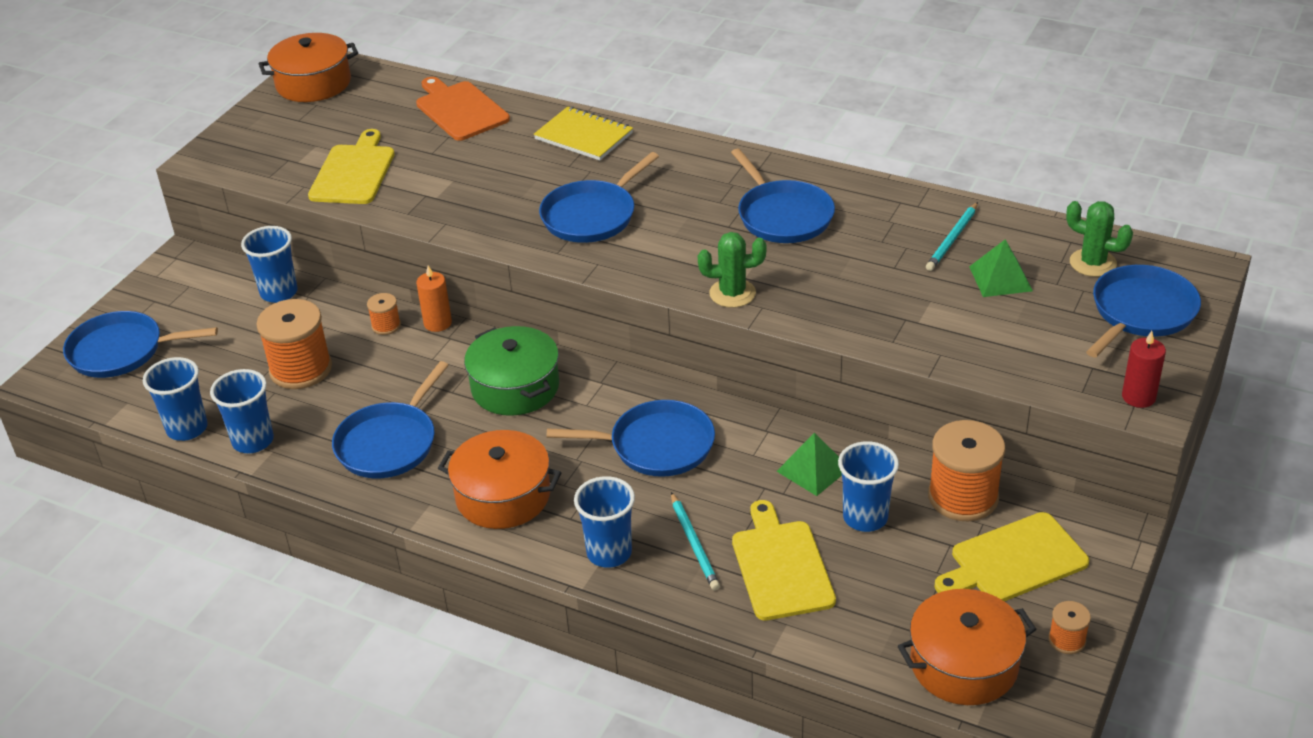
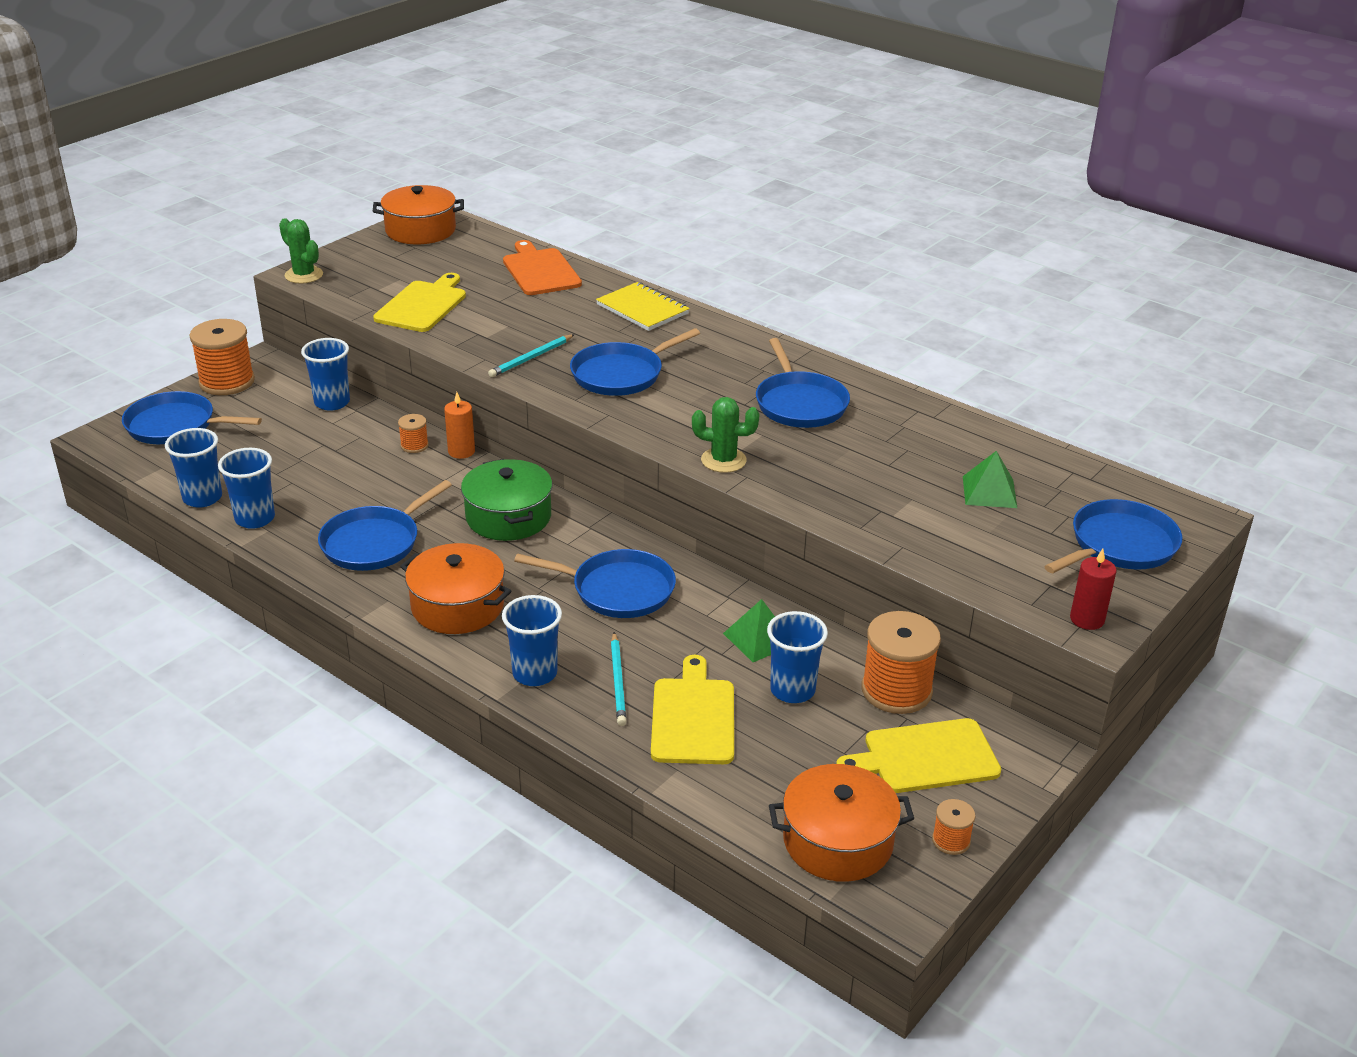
camera: 10 degrees right, 5 degrees down
orange spool [256,299,332,389] -> orange spool moved to [189,319,255,395]
turquoise pencil [926,202,978,271] -> turquoise pencil moved to [488,334,575,377]
green cactus [1066,201,1133,277] -> green cactus moved to [279,218,323,284]

